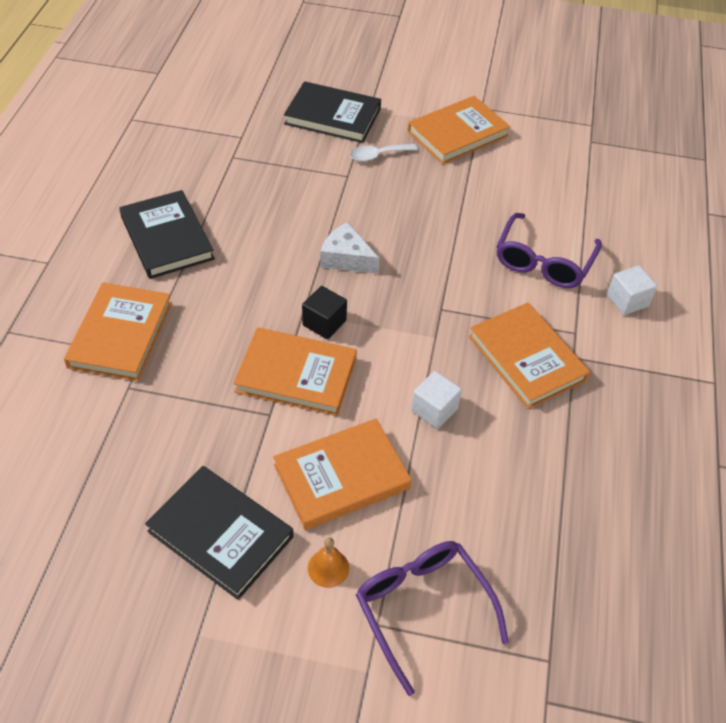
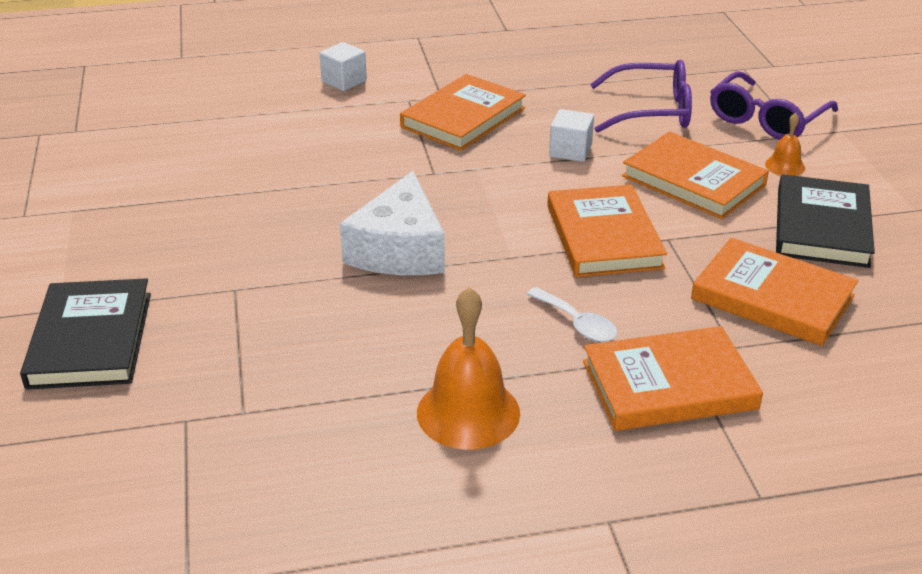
camera: 110 degrees left, 15 degrees down
black book [119,190,215,279] -> orange bell [417,287,520,450]
black cube [302,286,347,339] -> none
white cheese [320,222,379,274] -> white cheese [340,171,445,275], size x1.53
white spoon [350,144,418,162] -> white spoon moved to [527,287,618,342]
orange book [408,96,510,164] -> orange book moved to [691,238,858,346]
purple glasses [496,213,602,288] -> purple glasses moved to [590,60,692,133]

